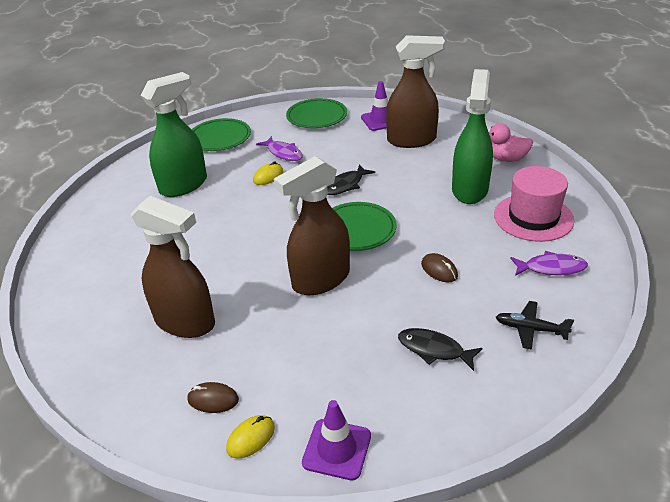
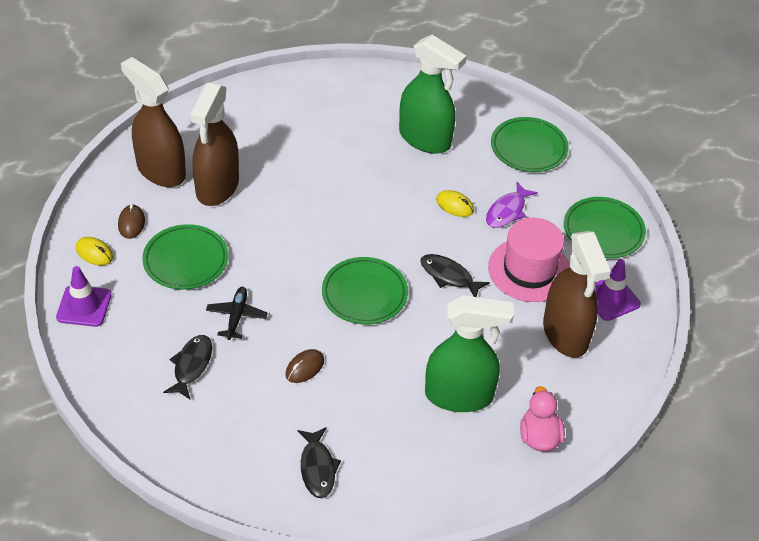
camera: 75 degrees right, 10 degrees up
brown spray bottle [274,156,350,295] -> brown spray bottle moved to [121,57,186,187]
pink hat [494,166,574,242] -> pink hat moved to [488,218,570,302]
black plane [496,301,574,350] -> black plane moved to [206,287,268,340]
purple fish [510,251,588,276] -> black fish [298,427,341,498]
none -> green plate [142,224,228,290]

